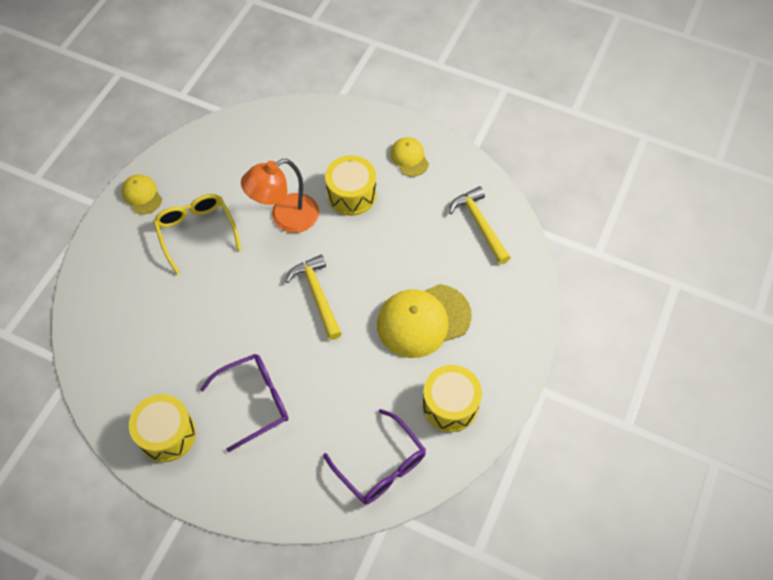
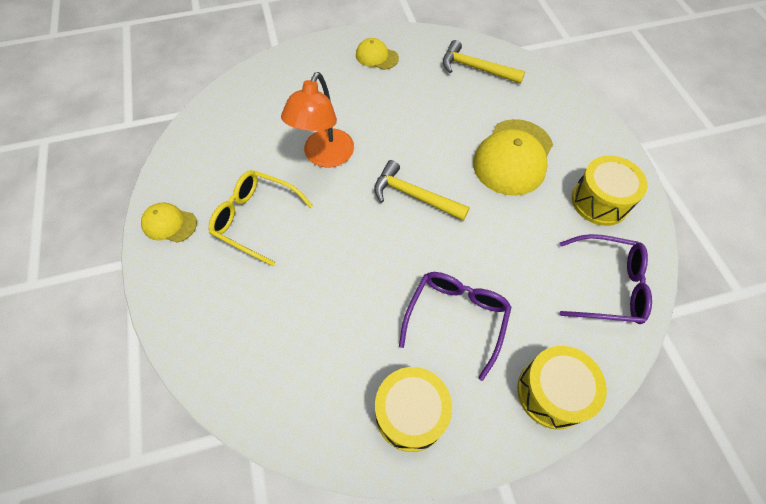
camera: 40 degrees left, 0 degrees up
yellow drum [325,155,376,216] -> yellow drum moved to [517,346,607,430]

